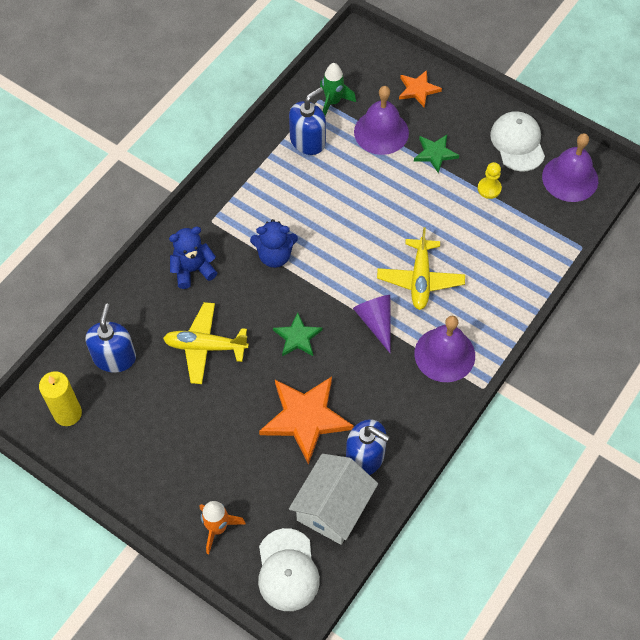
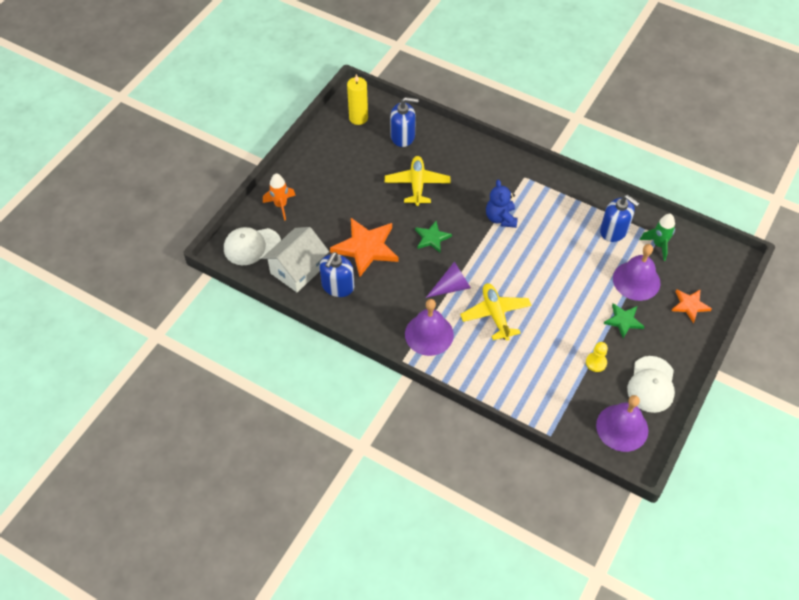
camera: 85 degrees right, 5 degrees down
blue teddy bear [169,227,217,289] -> none
white house [289,454,378,545] -> white house turned 75 degrees counterclockwise [262,227,329,292]
yellow plane [377,227,465,310] -> yellow plane turned 75 degrees clockwise [460,283,531,340]
white cap [490,111,545,172] -> white cap turned 120 degrees clockwise [627,356,675,413]

